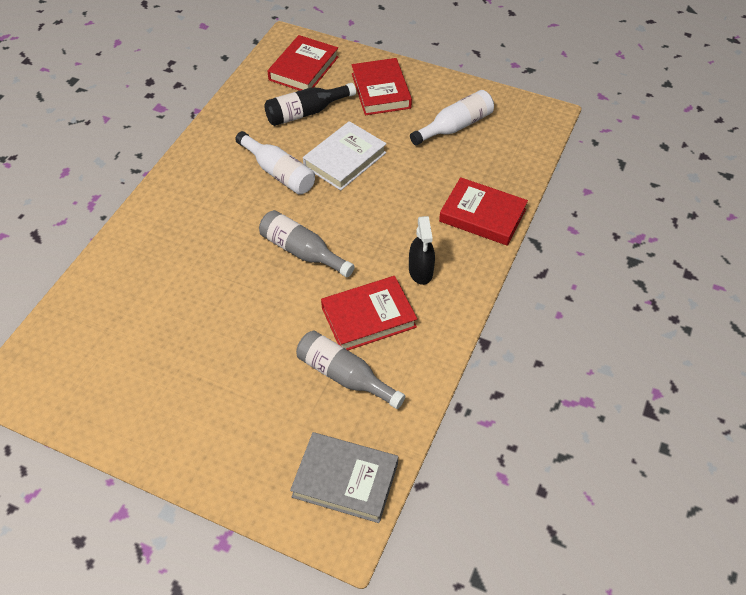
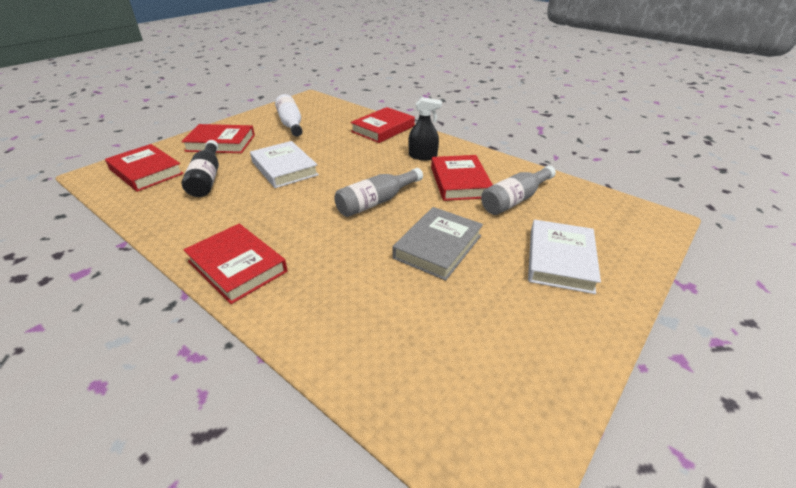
camera: 75 degrees left, 15 degrees down
white bottle [235,131,315,195] -> none
grey book [290,432,398,523] -> grey book moved to [392,207,483,281]
none -> red book [183,224,287,304]
none -> white book [528,220,601,294]

